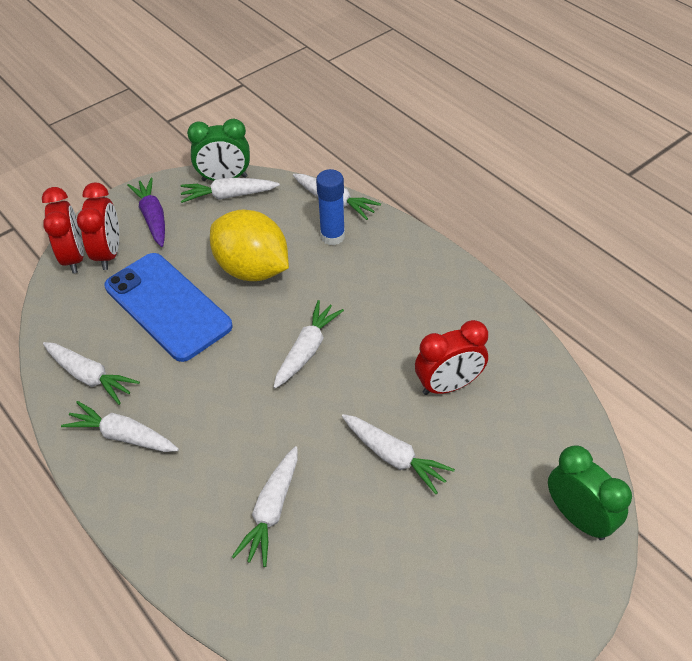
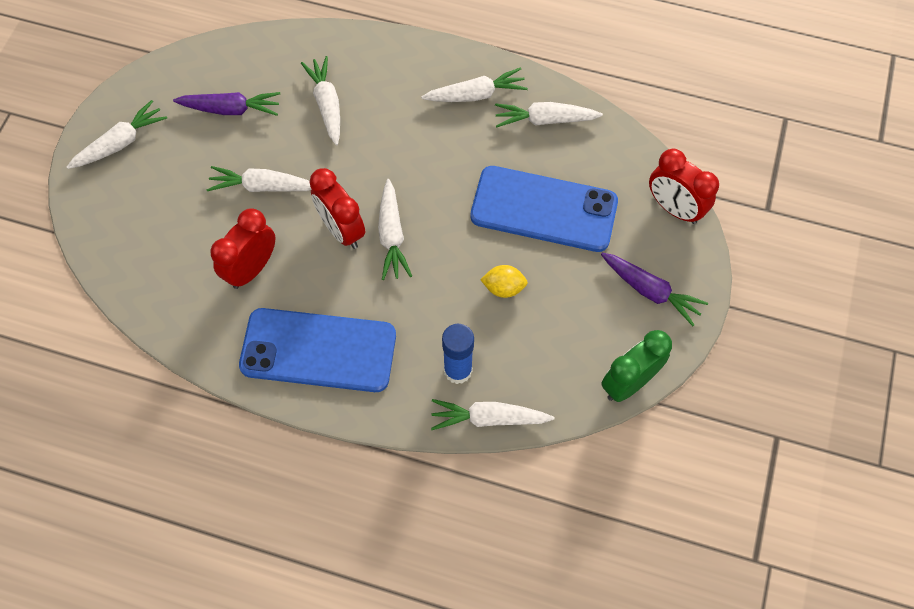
camera: 145 degrees right, 15 degrees up
red clock [77,183,119,270] -> red clock moved to [309,168,365,249]
white carrot [180,178,280,203] -> white carrot moved to [67,100,167,169]
yellow lemon [210,210,289,281] -> yellow lemon [480,265,528,298], size x0.44
green clock [548,445,632,540] -> none
none -> purple carrot [173,92,280,116]
none -> blue phone [239,308,396,392]

